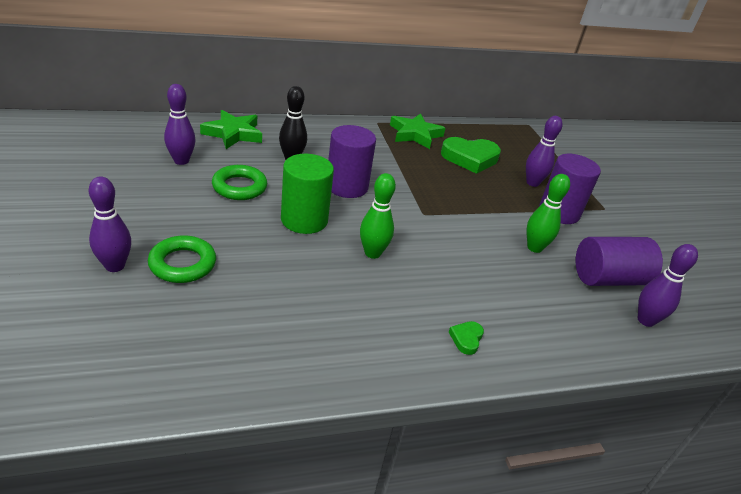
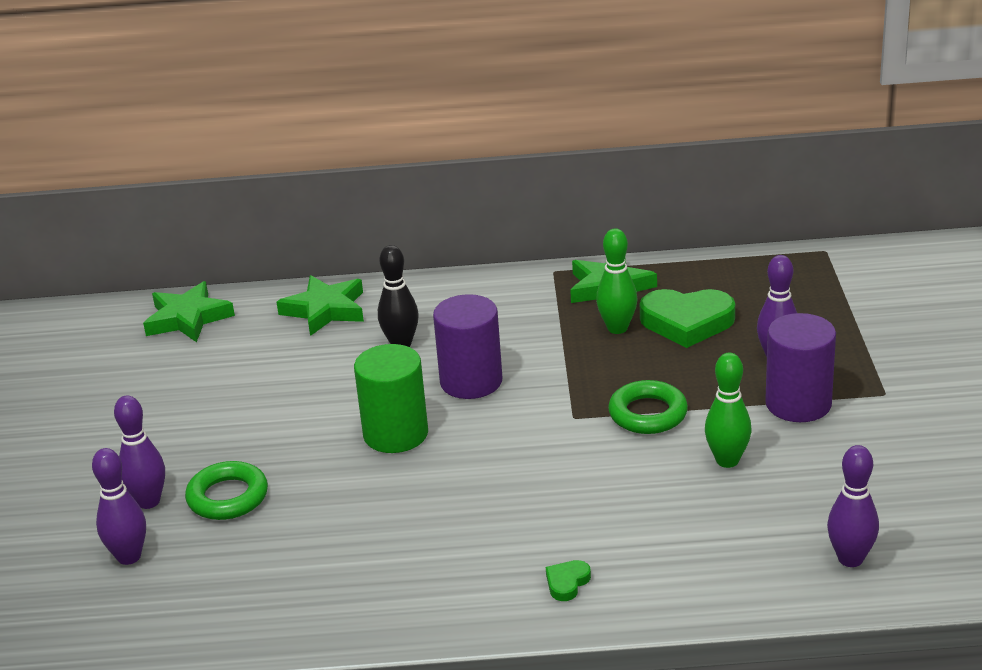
camera: 20 degrees right, 5 degrees down
purple bowling pin [164,84,196,165] -> purple bowling pin moved to [92,448,146,565]
green ring [212,165,267,200] -> green ring moved to [608,380,688,434]
green bowling pin [360,173,396,259] -> green bowling pin moved to [596,228,637,334]
purple cylinder [576,237,663,286] -> none
none -> green star [143,281,235,342]

